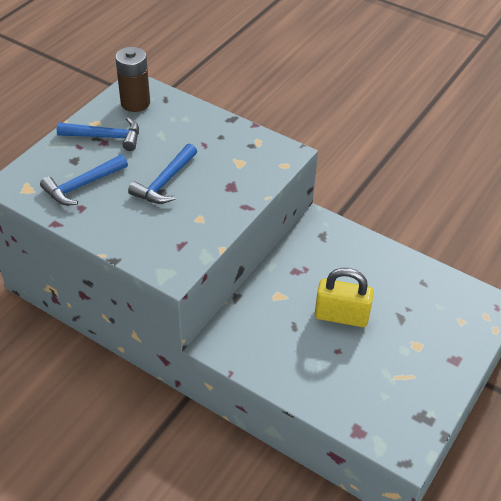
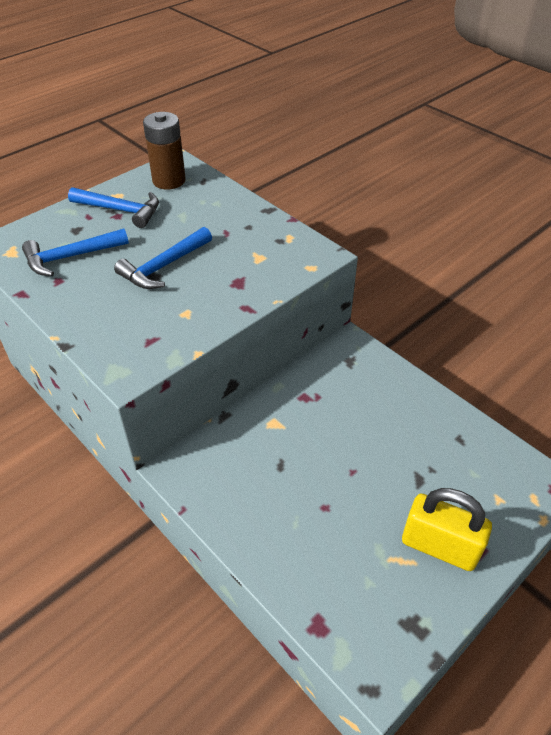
camera: 15 degrees right, 0 degrees up
yellow padlock [315,268,374,327] -> yellow padlock moved to [402,488,492,571]

